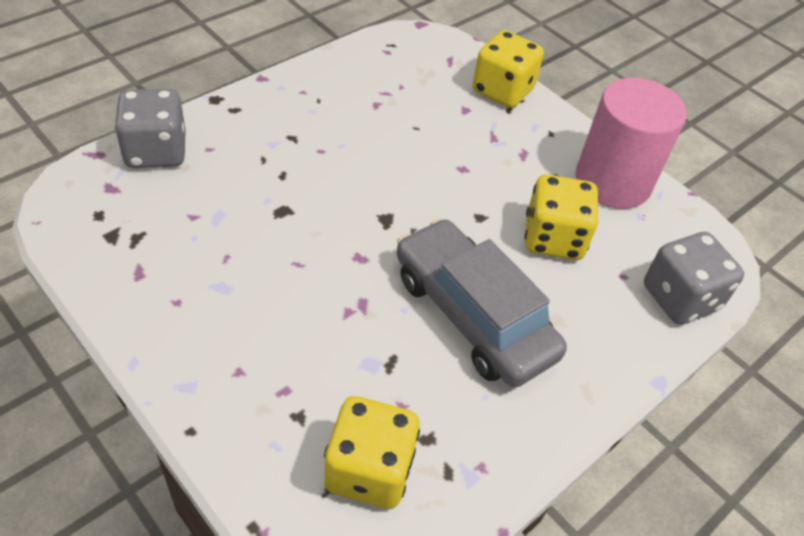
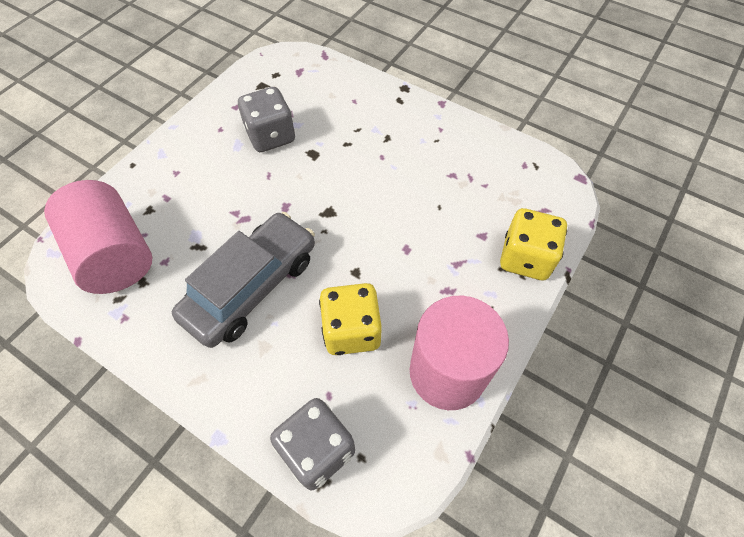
camera: 80 degrees right, 10 degrees up
grey dice [114,89,186,168] -> grey dice moved to [238,87,295,152]
yellow dice [324,396,420,509] -> pink cylinder [44,180,152,294]

